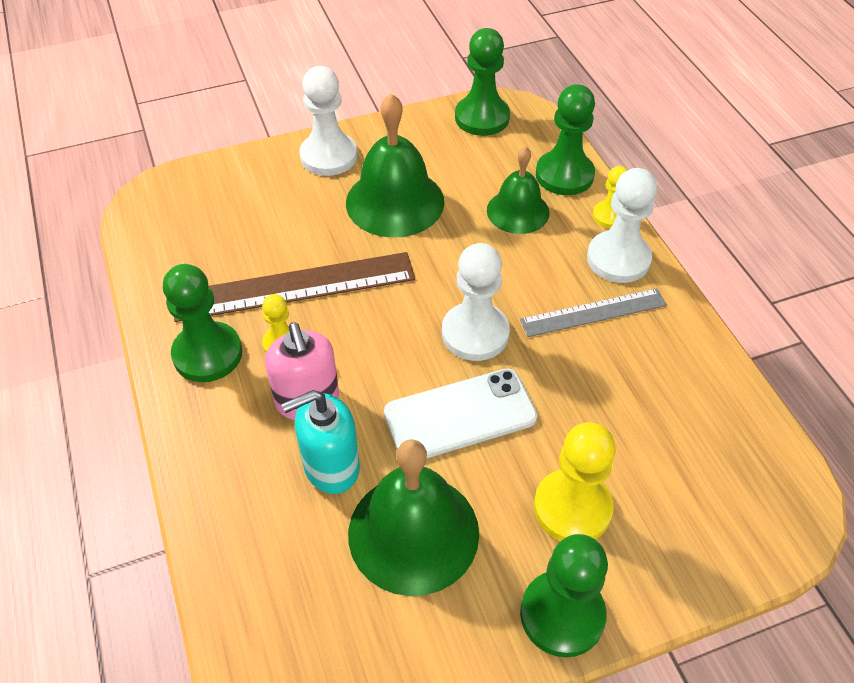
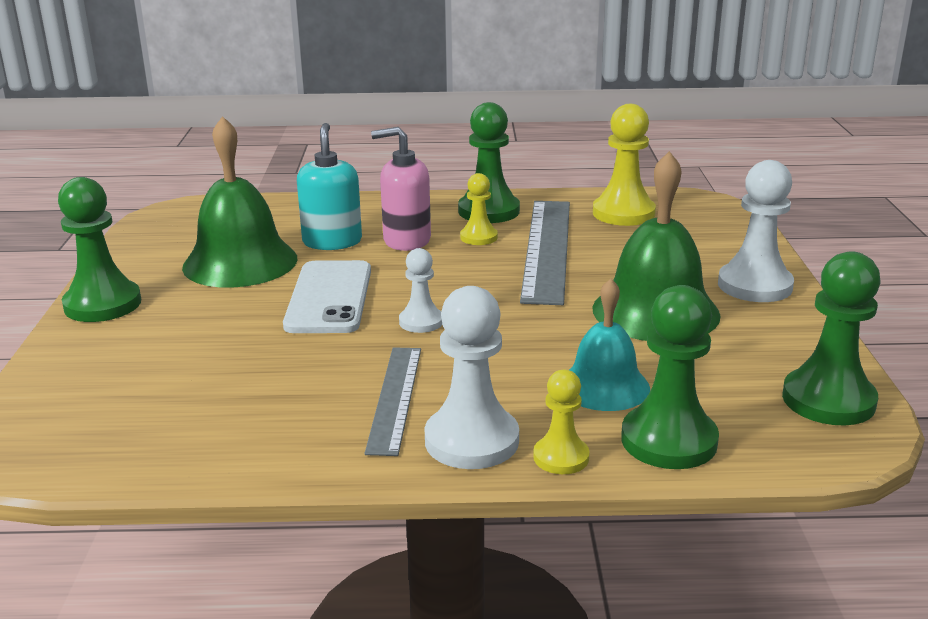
camera: 110 degrees right, 25 degrees down
brown ruler [174,252,415,322] -> grey ruler [520,201,570,305]
white pawn [442,243,510,361] -> white pawn [399,248,442,333], size x0.57
green bell [487,146,549,234] -> turquoise bell [569,278,650,411]
yellow pawn [534,422,616,541] -> yellow pawn moved to [593,104,656,226]

